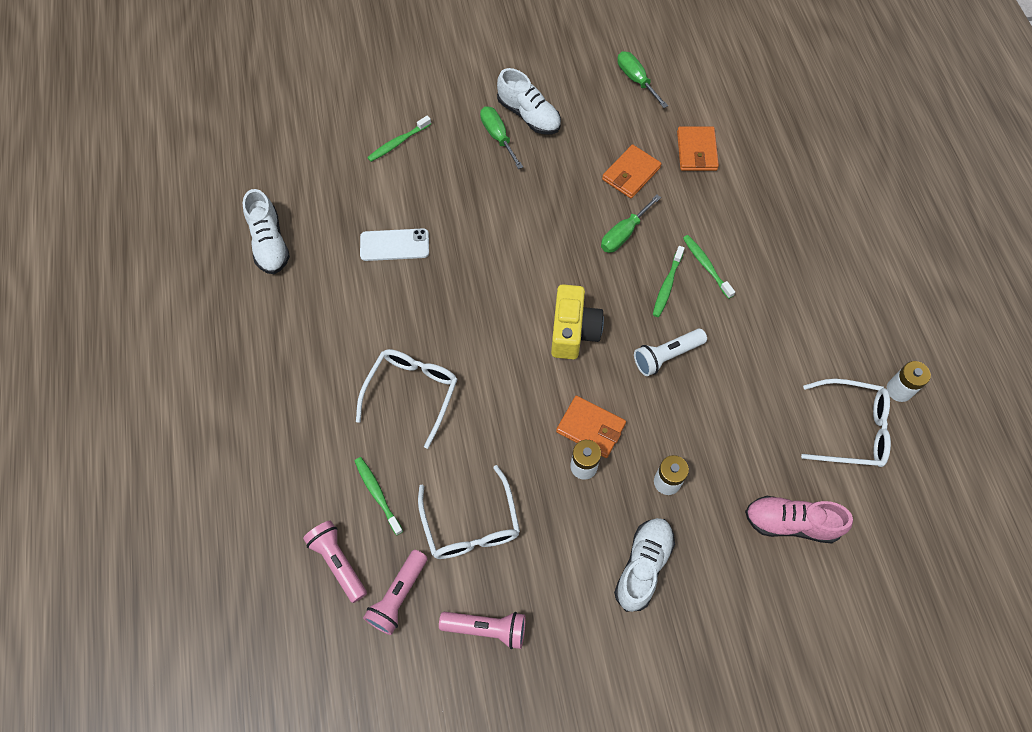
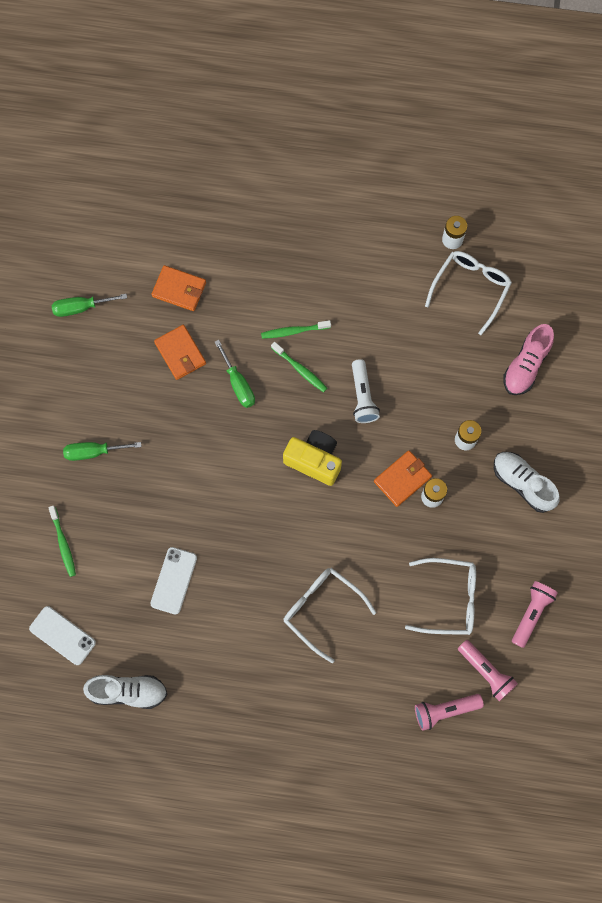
camera: 70 degrees left, 10 degrees up
green toothbrush [355,457,403,535] -> none
white shoe [497,68,561,134] -> none
none -> white phone [29,606,96,665]

